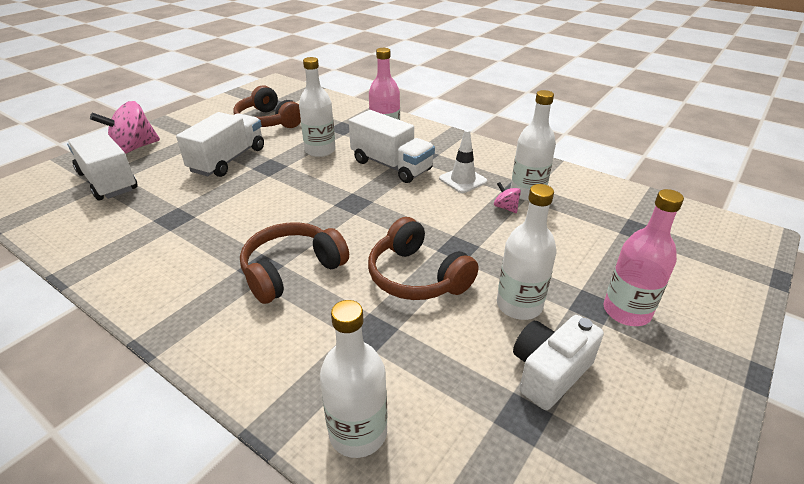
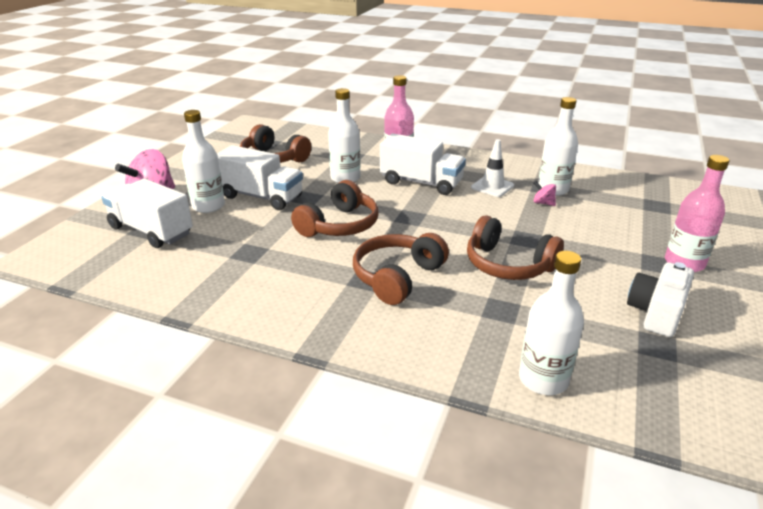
camera: 15 degrees left, 5 degrees down
white truck [176,112,264,177] -> white truck turned 105 degrees clockwise [217,145,303,210]
white bottle [497,184,556,320] -> white bottle moved to [182,110,225,213]
none -> brown headphones [291,180,379,237]

